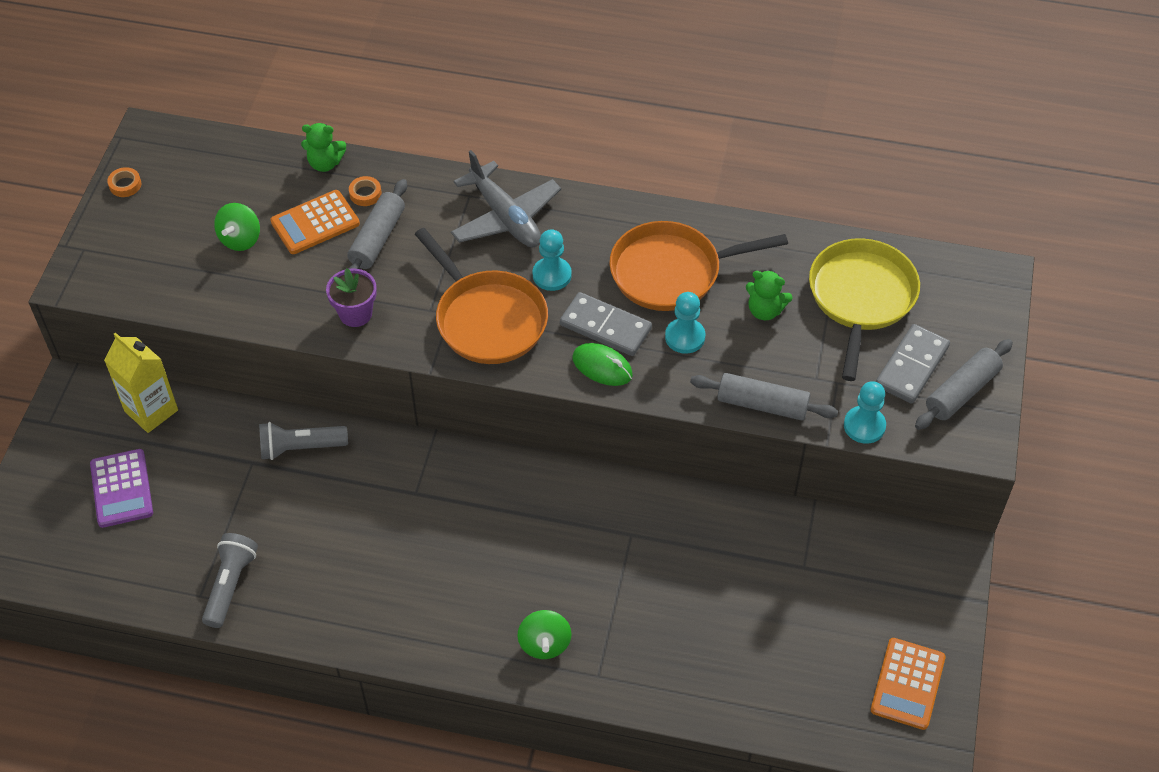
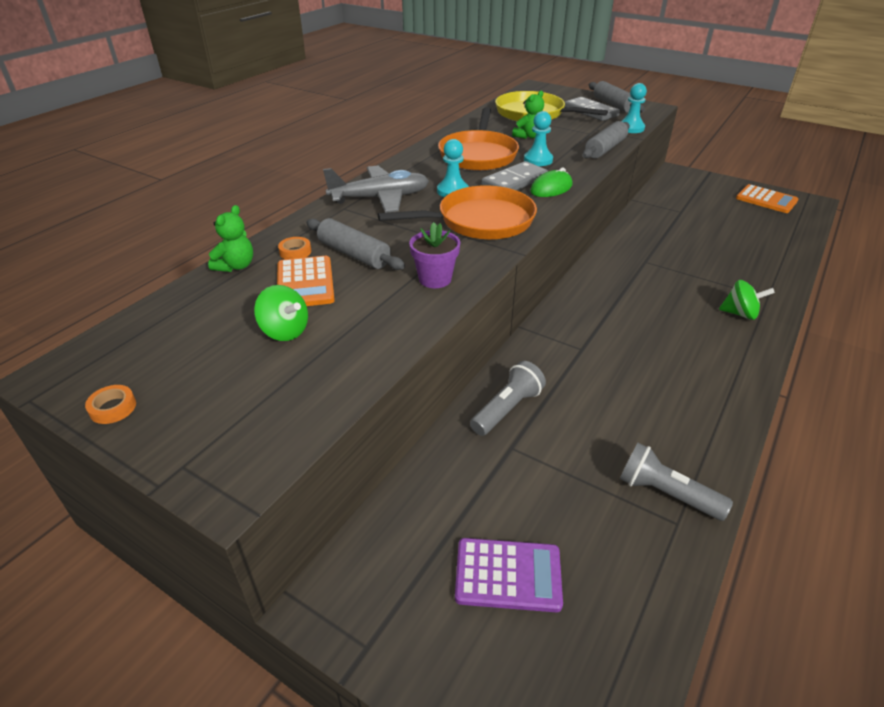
camera: 70 degrees left, 15 degrees down
yellow carton [104,332,178,433] -> none
grey flashlight [259,422,348,460] -> grey flashlight turned 150 degrees counterclockwise [470,361,546,436]

